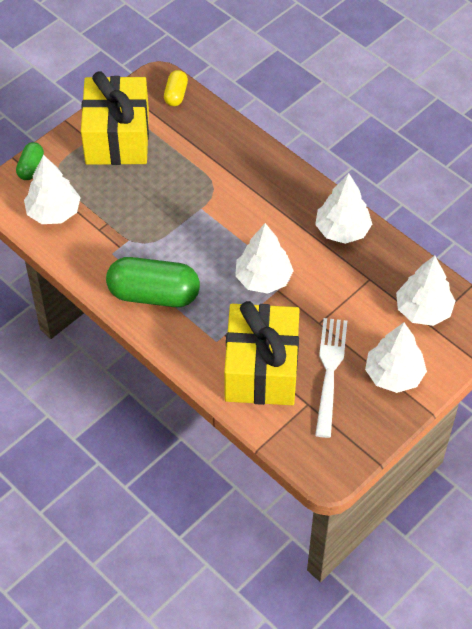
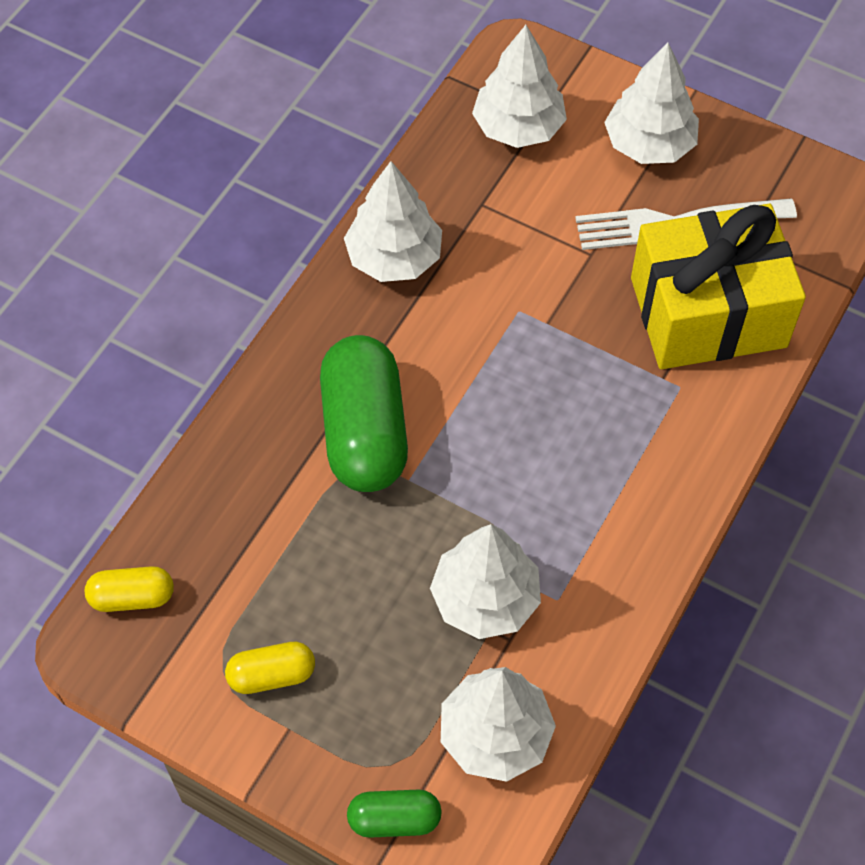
camera: 105 degrees left, 5 degrees up
yellow gift [81,71,149,165] -> yellow capsule [225,642,315,694]
green capsule [106,257,200,307] -> green capsule moved to [320,335,408,492]
white tree [235,223,294,294] -> white tree moved to [430,524,541,639]

